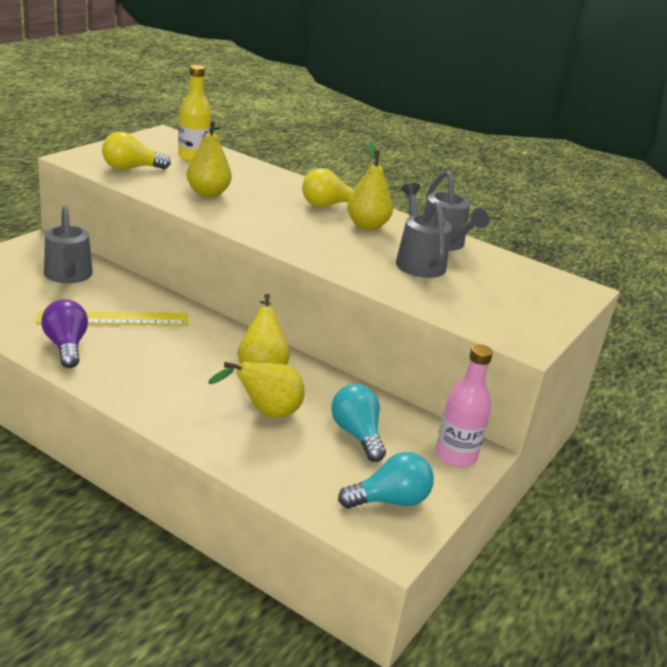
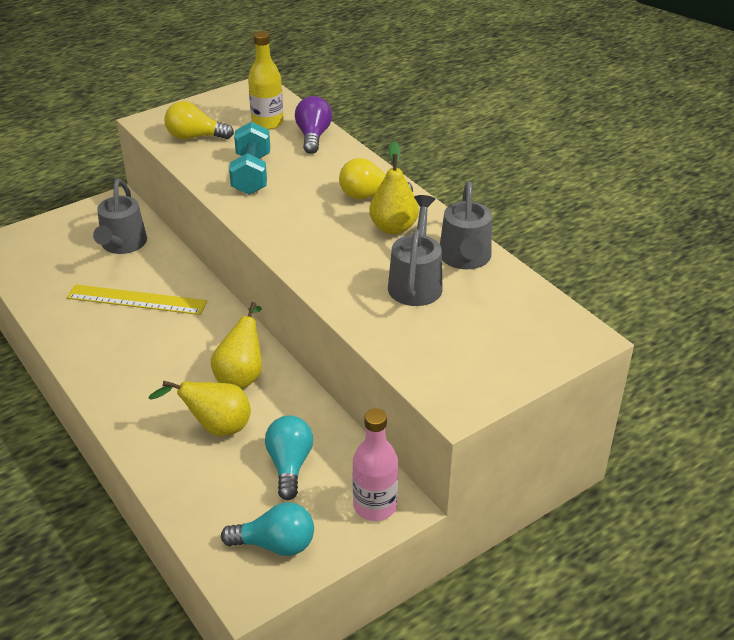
camera: 25 degrees right, 10 degrees up
purple light bulb [41,299,88,368] -> purple light bulb moved to [295,96,332,154]
yellow pear [187,120,232,197] -> turquoise dumbbell [229,121,270,195]

